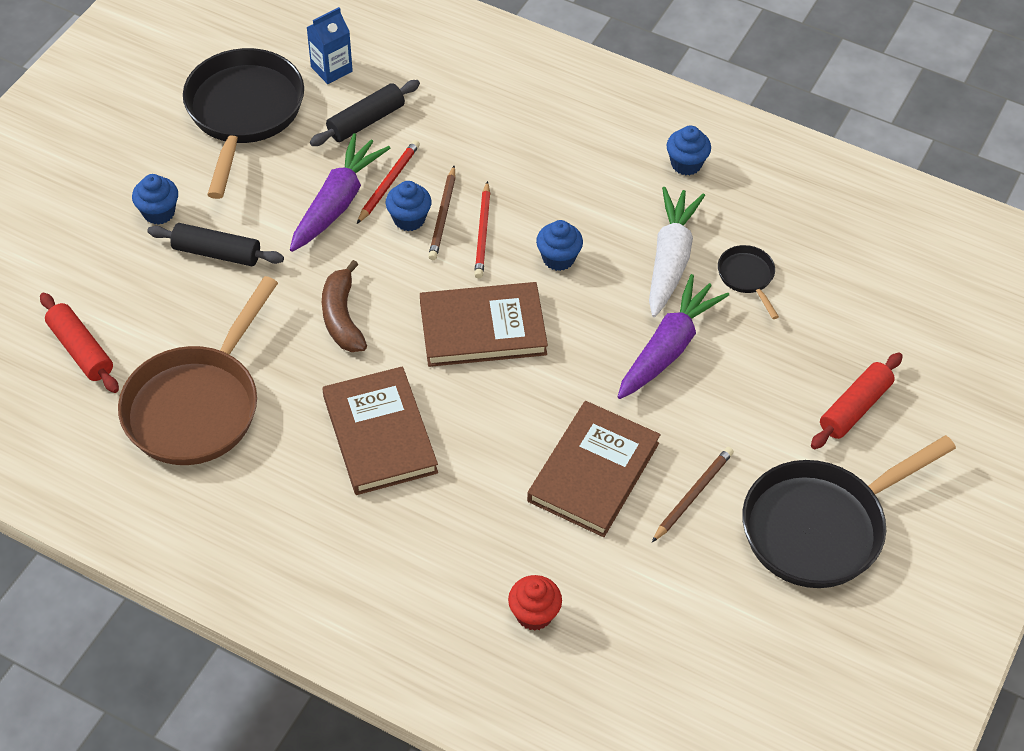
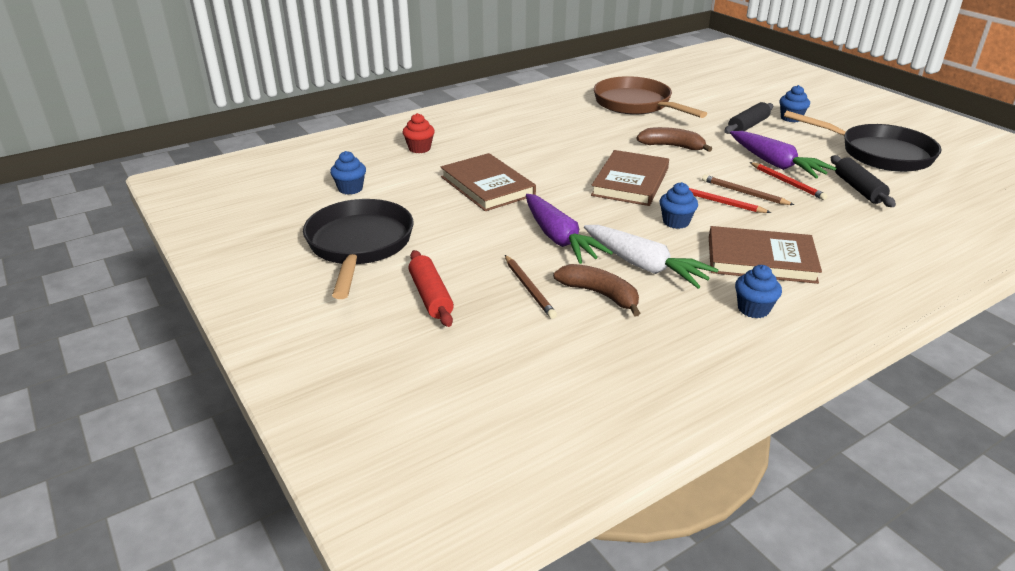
camera: 120 degrees right, 20 degrees down
red rolling pin [40,293,119,393] -> none
blue carton [306,7,353,84] -> none
brown book [323,366,438,495] -> brown book moved to [709,226,822,284]
blue cupcake [385,181,432,231] -> blue cupcake moved to [330,151,366,195]
brown pencil [652,447,734,542] -> brown pencil moved to [505,255,557,319]
black pan [718,245,779,319] -> brown banana [553,264,640,317]

